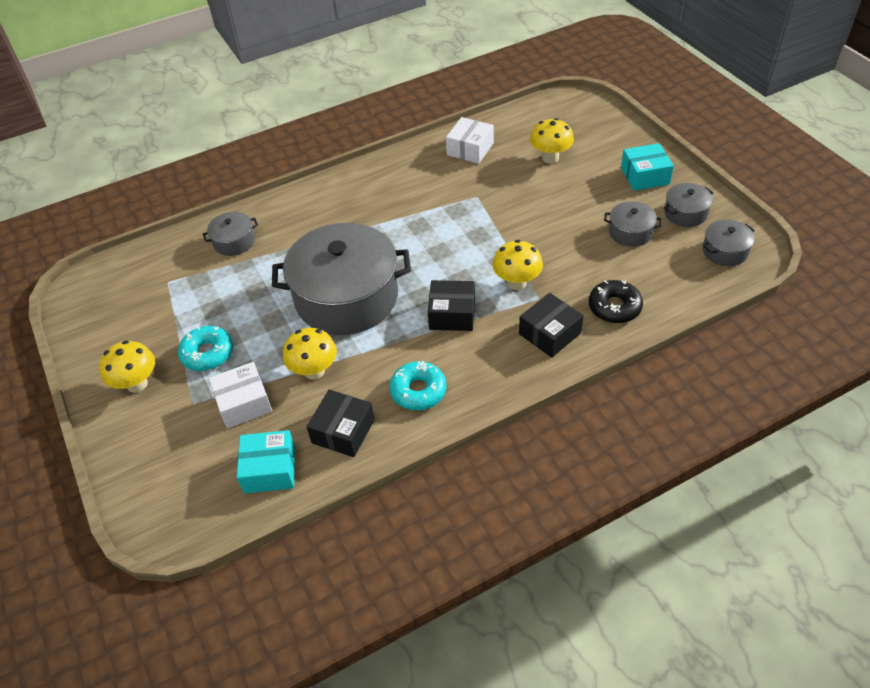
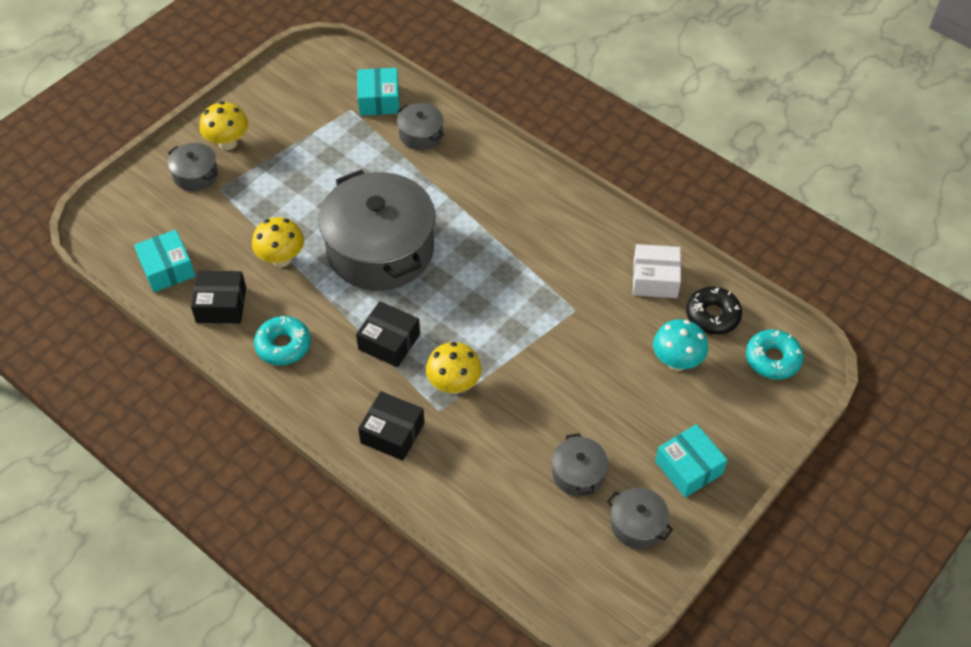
camera: 65 degrees right, 5 degrees up
turquoise donut [178,326,233,371] -> turquoise donut moved to [746,329,803,379]
white box [209,362,272,428] -> none
black box [428,280,475,331] -> black box turned 45 degrees counterclockwise [356,301,420,367]
yellow mushroom [530,118,574,164] -> turquoise mushroom [653,319,708,371]
black donut [589,280,643,323] -> black donut moved to [686,287,742,335]
grey pot [703,219,755,266] -> grey pot moved to [168,143,218,191]
none -> turquoise box [357,68,399,116]

